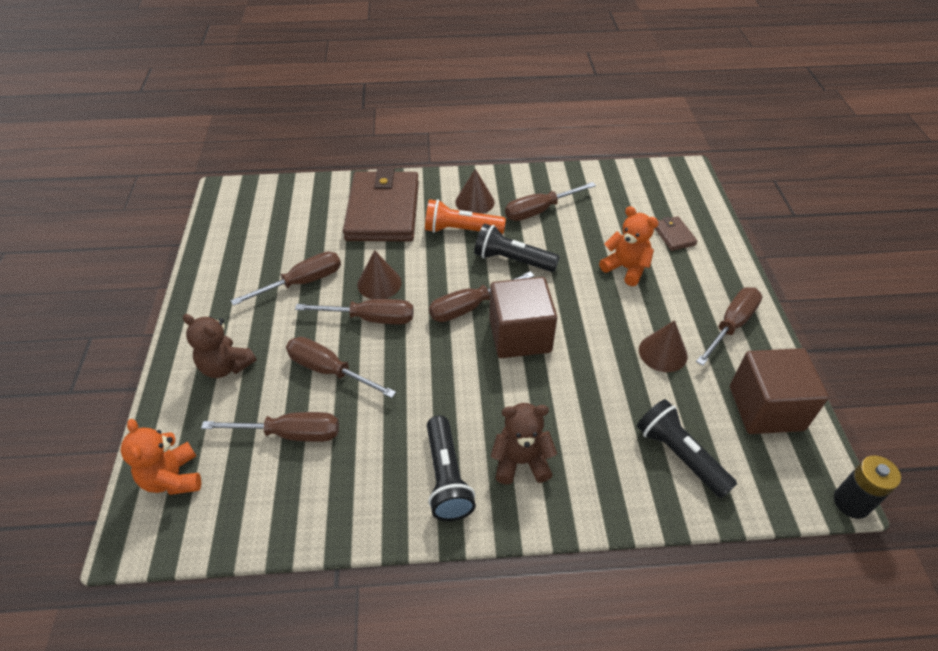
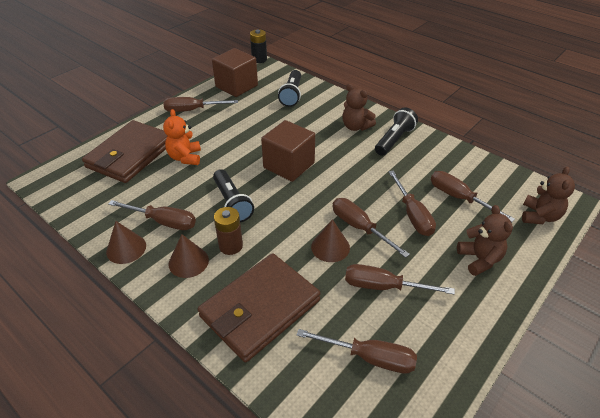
camera: 135 degrees left, 5 degrees down
orange teddy bear [121,419,201,495] -> brown teddy bear [522,166,575,224]
orange flashlight [425,199,506,234] -> brown battery [214,207,243,255]
brown screwdriver [429,271,534,322] -> brown screwdriver moved to [297,329,417,374]
brown cone [639,320,688,372] -> brown cone moved to [106,221,146,264]
brown wallet [654,216,698,251] -> brown wallet [82,120,167,183], size x2.42

